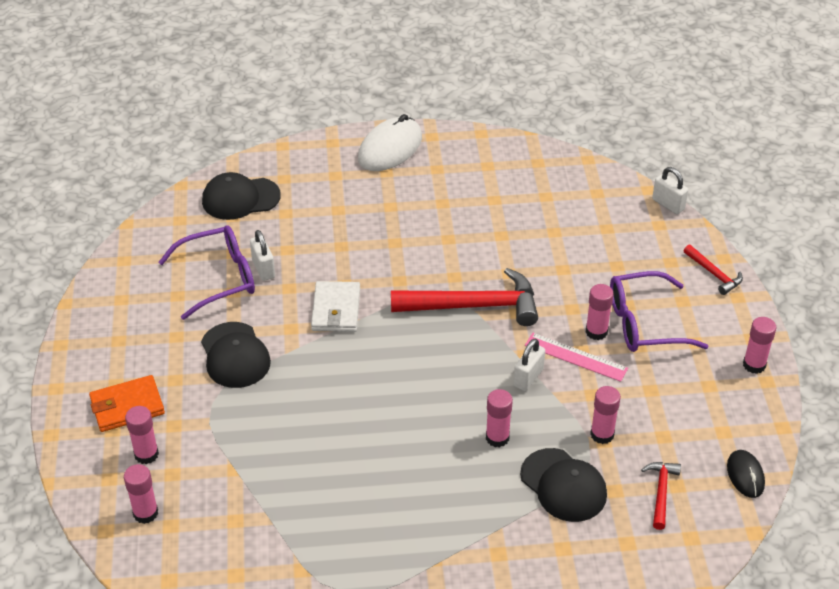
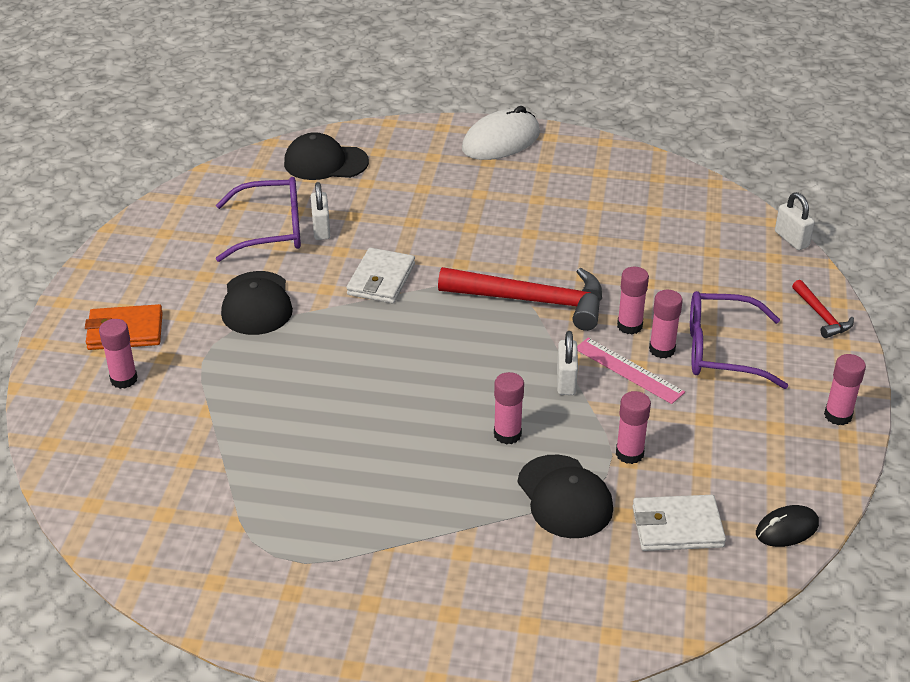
camera: 15 degrees right, 5 degrees down
pink glue stick [124,464,158,524] -> pink glue stick moved to [617,267,649,334]
white padlock [513,339,545,391] -> white padlock turned 45 degrees counterclockwise [557,331,578,395]
red hammer [641,462,681,530] -> white wallet [632,495,726,551]
black mouse [727,450,765,498] -> black mouse turned 60 degrees clockwise [756,505,819,547]

